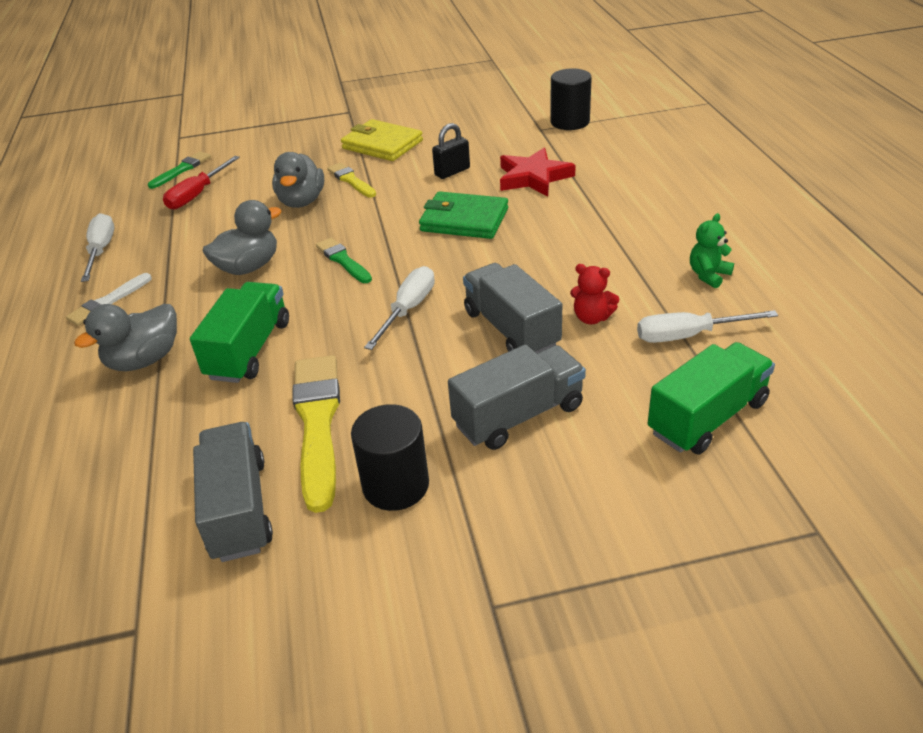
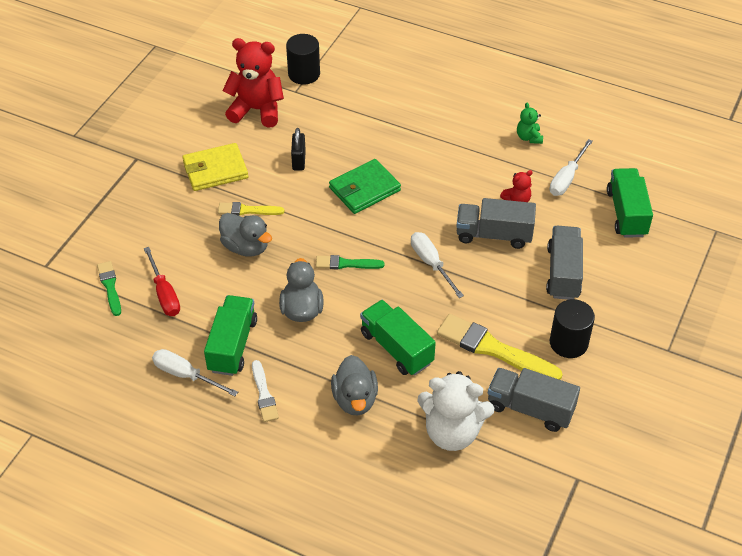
camera: 55 degrees left, 10 degrees up
red star [500,148,576,197] -> none
none -> green truck [204,295,257,376]
none -> red teddy bear [223,38,284,128]
none -> white teddy bear [417,371,494,451]

